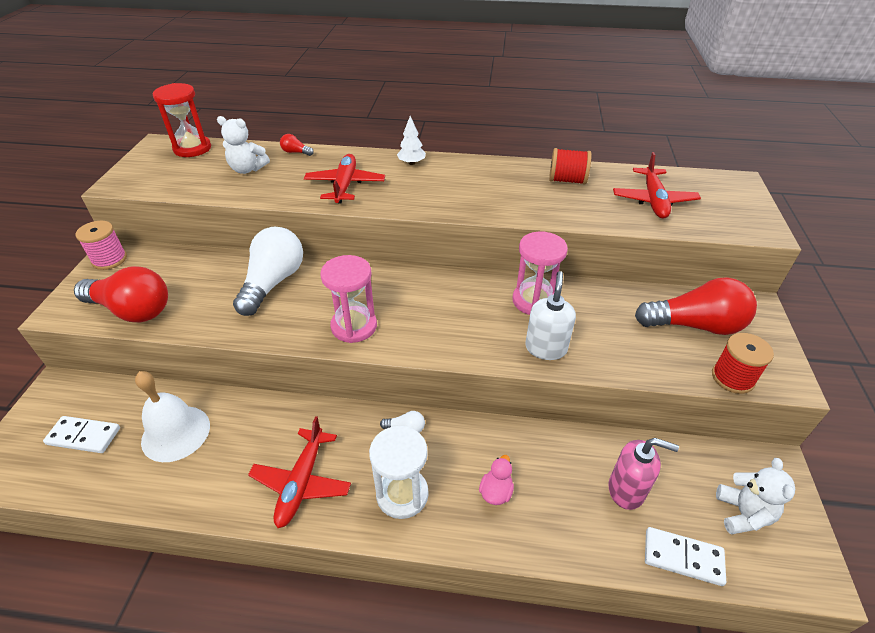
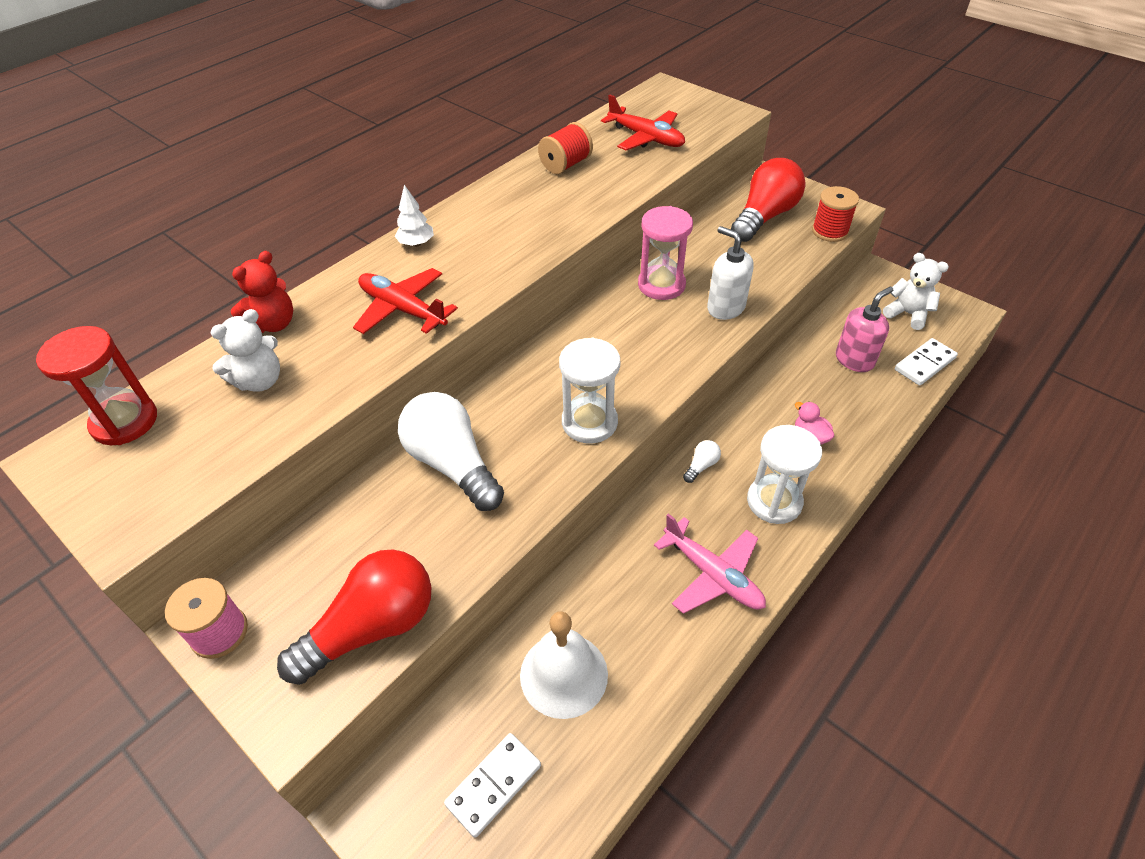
camera: 55 degrees left, 5 degrees up
red plane [248,416,351,528] -> pink plane [654,514,766,614]
red light bulb [280,134,314,156] -> red teddy bear [231,251,293,333]
pink hourglass [320,255,377,343] -> white hourglass [559,338,620,443]

